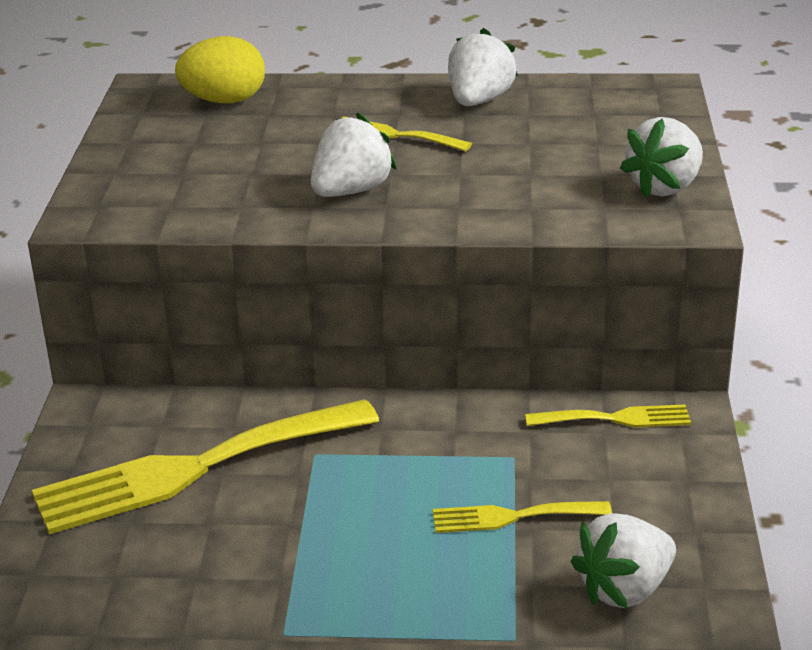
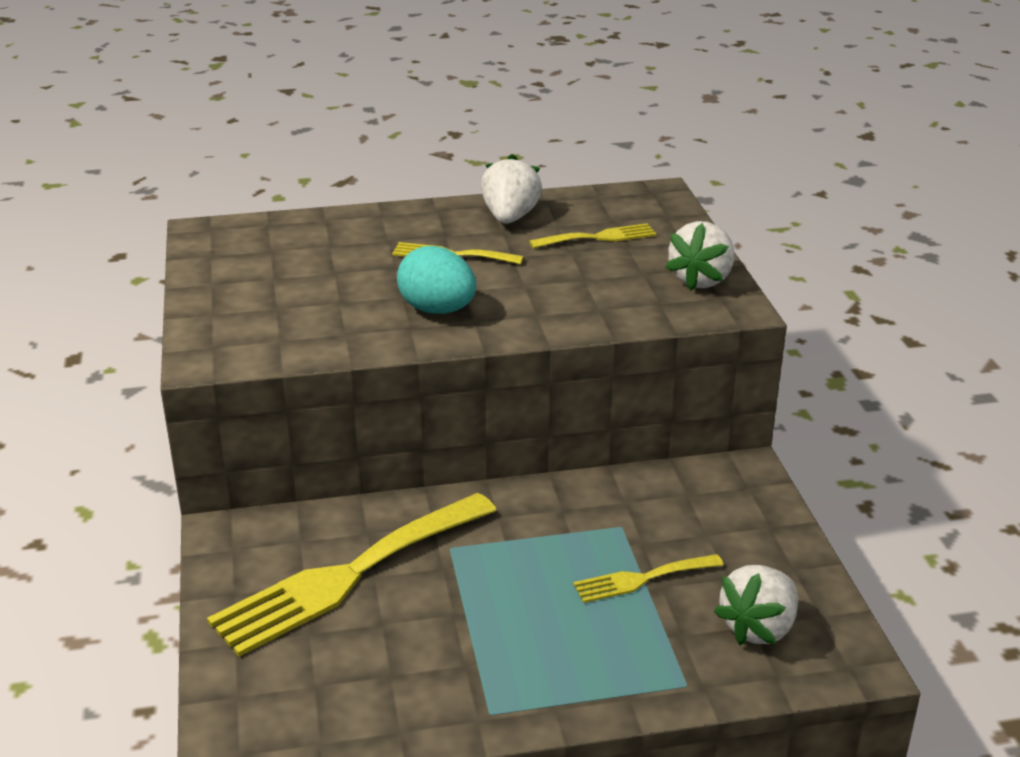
camera: 15 degrees left, 0 degrees up
yellow egg [175,36,265,103] -> none
white strawberry [311,113,397,197] -> turquoise egg [397,246,476,314]
yellow fork [525,404,691,428] -> yellow fork moved to [529,223,656,248]

